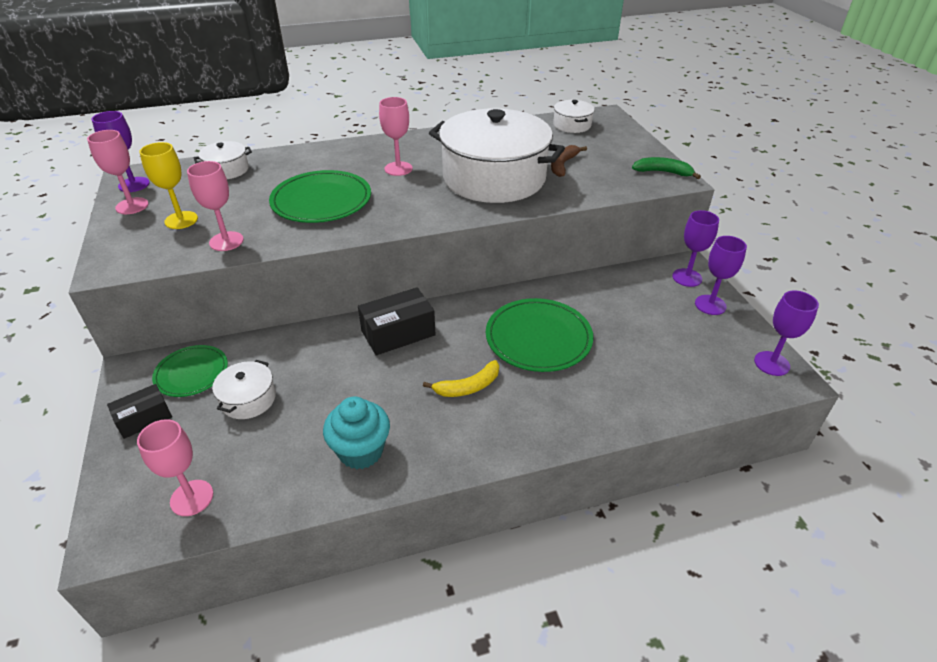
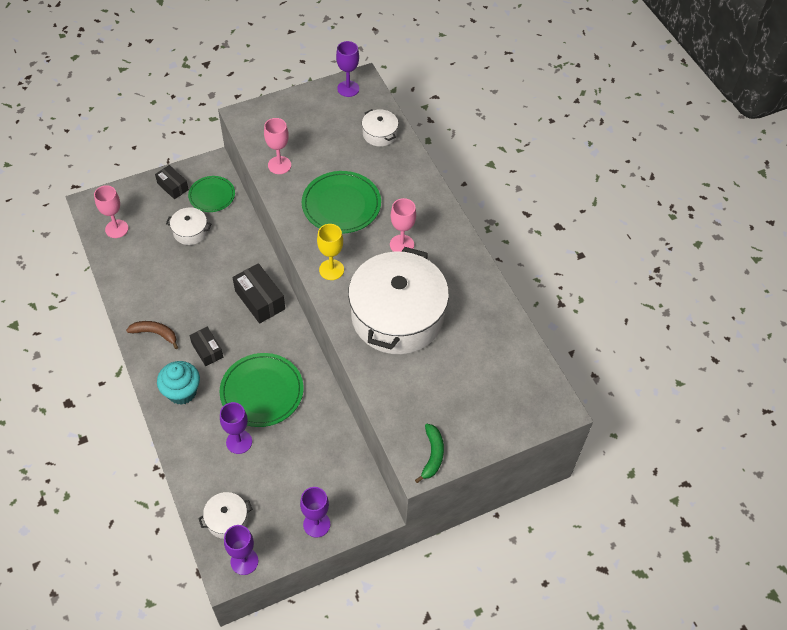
camera: 80 degrees right, 15 degrees up
pink goblet [87,130,149,214] -> none
yellow goblet [140,142,198,229] -> yellow goblet moved to [317,224,344,280]
turquoise cupcake [323,396,390,469] -> turquoise cupcake moved to [157,361,200,405]
yellow banana [423,360,499,397] -> black box [189,327,223,366]
brown banana [551,145,587,177] -> brown banana moved to [126,321,178,349]
white pot [553,100,595,133] -> white pot moved to [198,492,252,539]
purple goblet [672,210,719,287] -> purple goblet moved to [220,402,252,454]

